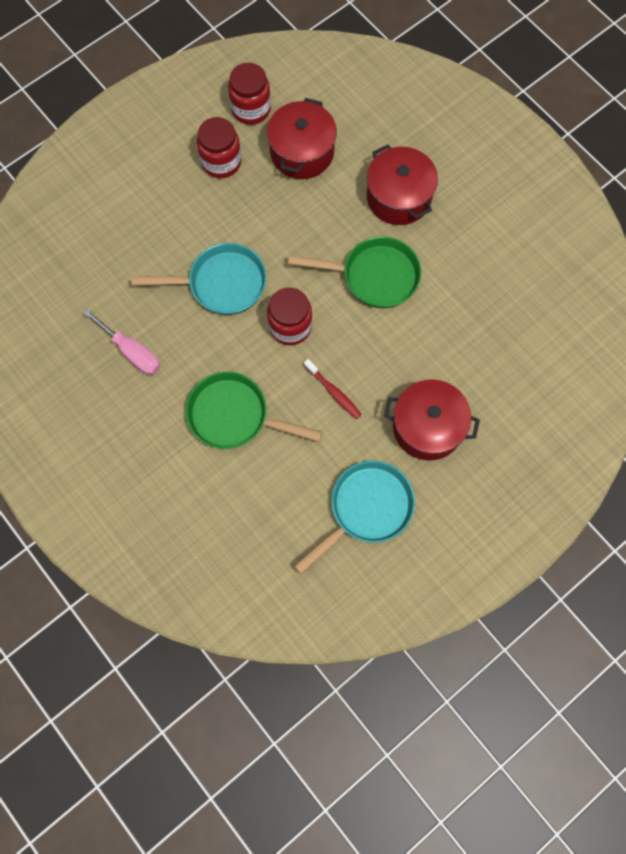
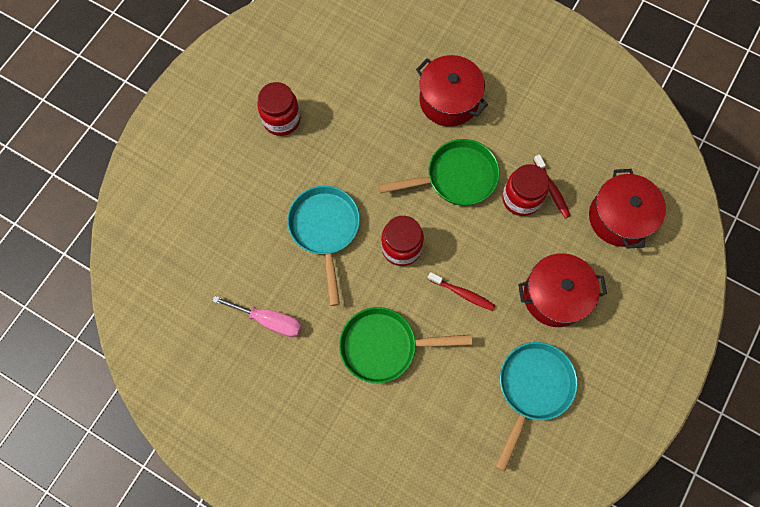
camera: 20 degrees left, 0 degrees up
turquoise pan [131,243,267,315] -> turquoise pan turned 75 degrees counterclockwise [287,186,360,306]
red jar [228,63,271,125] -> red jar moved to [502,164,549,216]
red pot [267,98,337,179] -> red pot moved to [589,169,666,249]
none -> red toothbrush [533,154,571,218]

